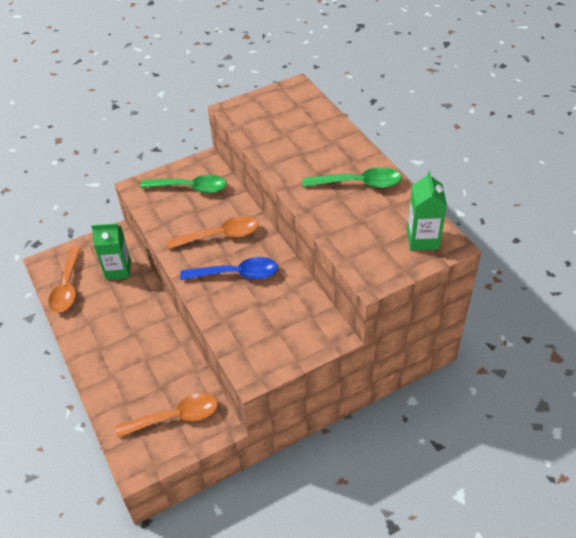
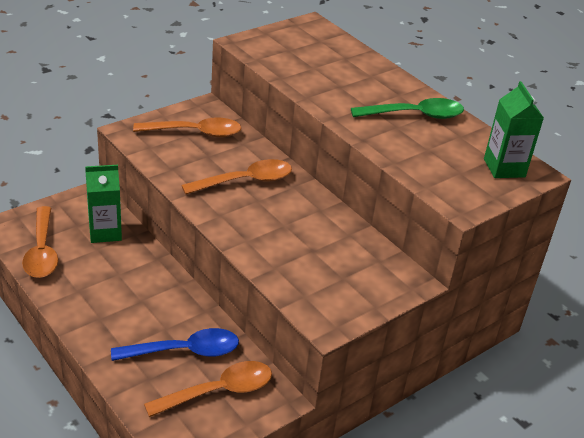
camera: 15 degrees left, 10 degrees down
green spoon [140,175,227,193] -> orange spoon [133,118,241,137]
blue spoon [180,257,278,280] -> blue spoon moved to [111,328,239,361]

